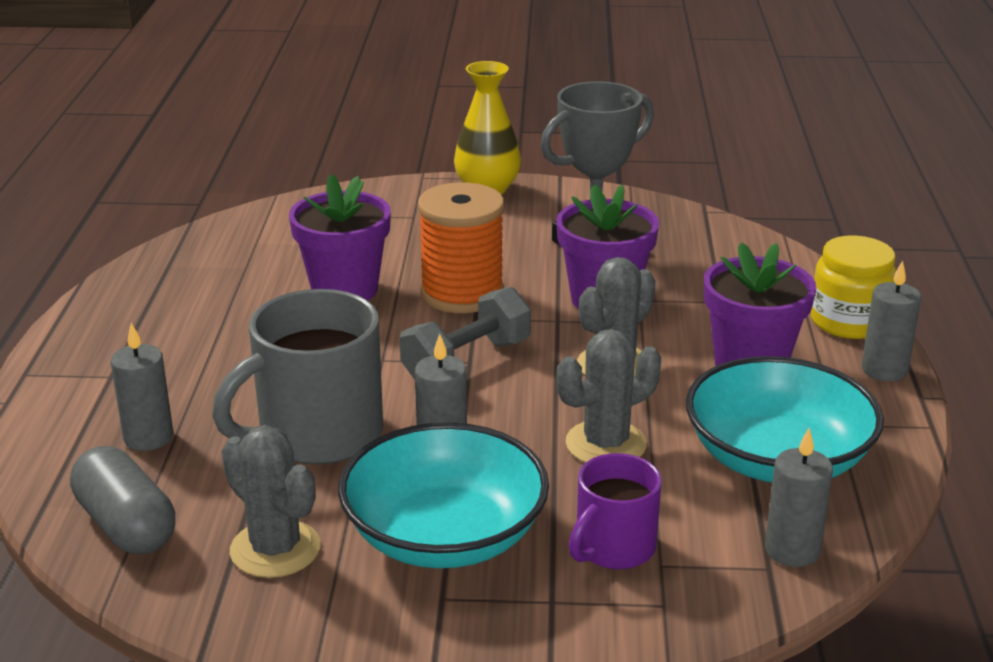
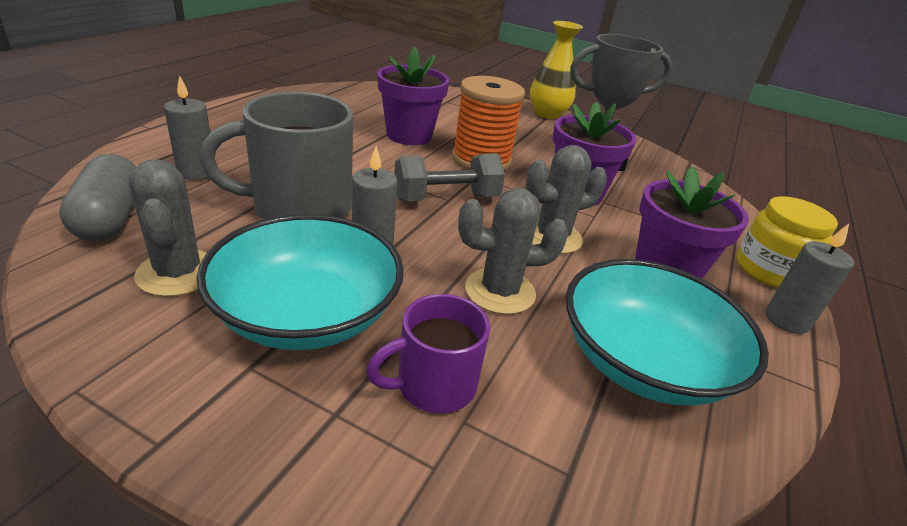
camera: 20 degrees right, 5 degrees up
grey candle [765,428,833,567] -> none

